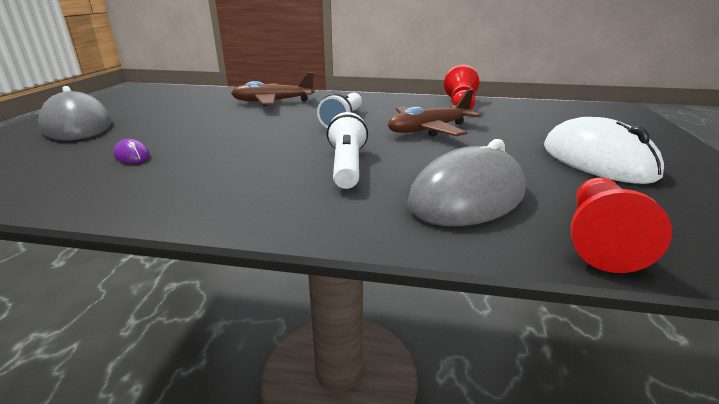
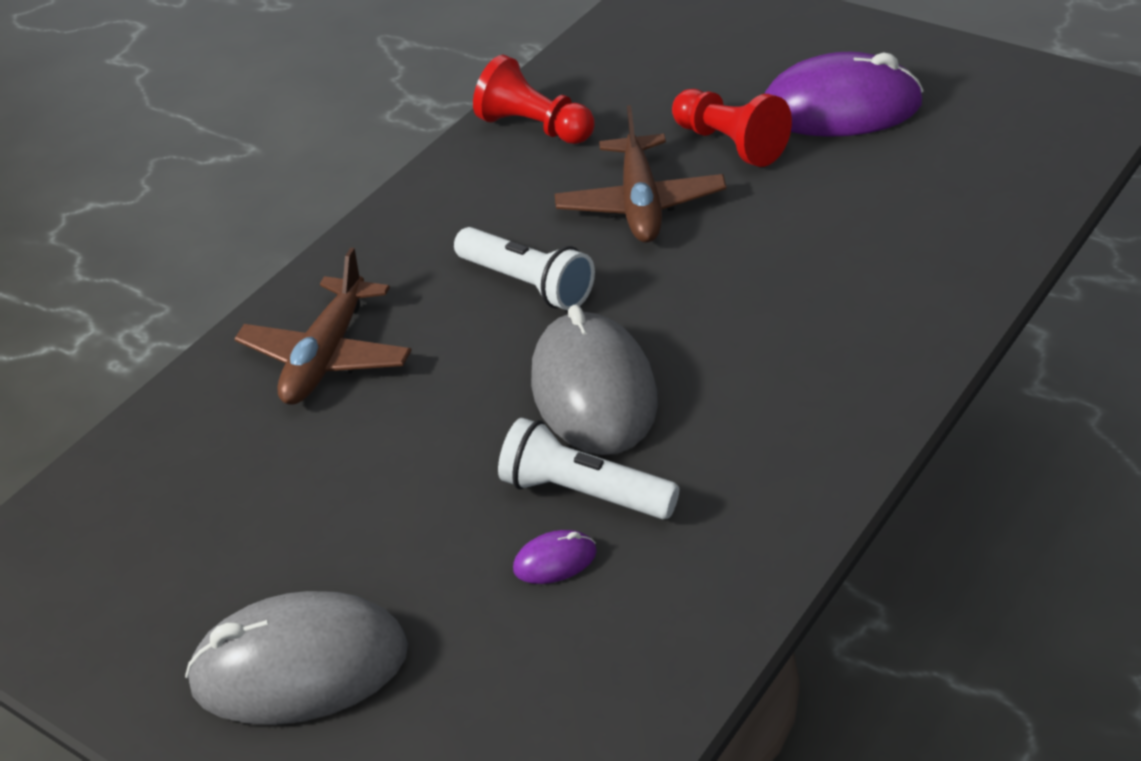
camera: 60 degrees left, 15 degrees up
white flashlight [327,112,368,189] -> white flashlight moved to [498,418,679,519]
grey mouse [407,139,526,226] -> grey mouse moved to [531,305,658,455]
white mouse [544,117,664,184] -> purple mouse [765,52,924,137]
red pawn [570,178,672,273] -> red pawn moved to [672,89,792,167]

